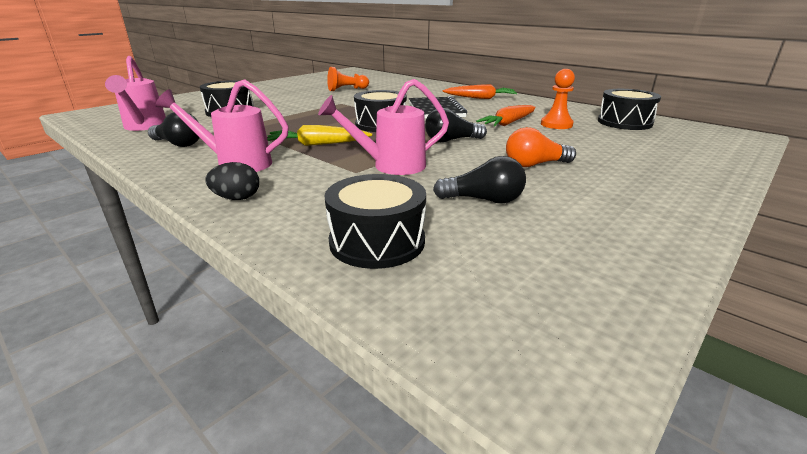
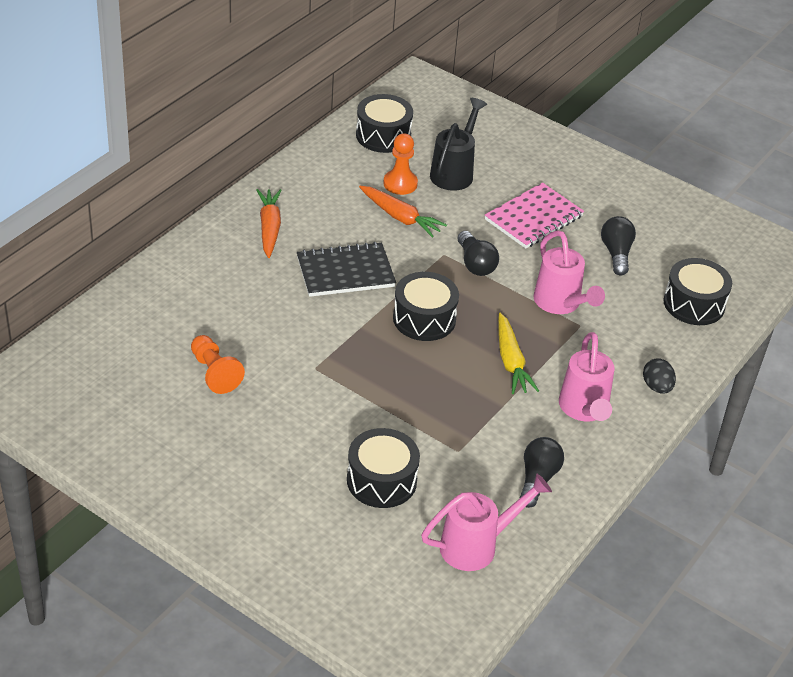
camera: 100 degrees left, 15 degrees up
orange light bulb [506,127,576,167] -> pink notebook [485,183,584,249]
none -> black watering can [430,98,487,191]

